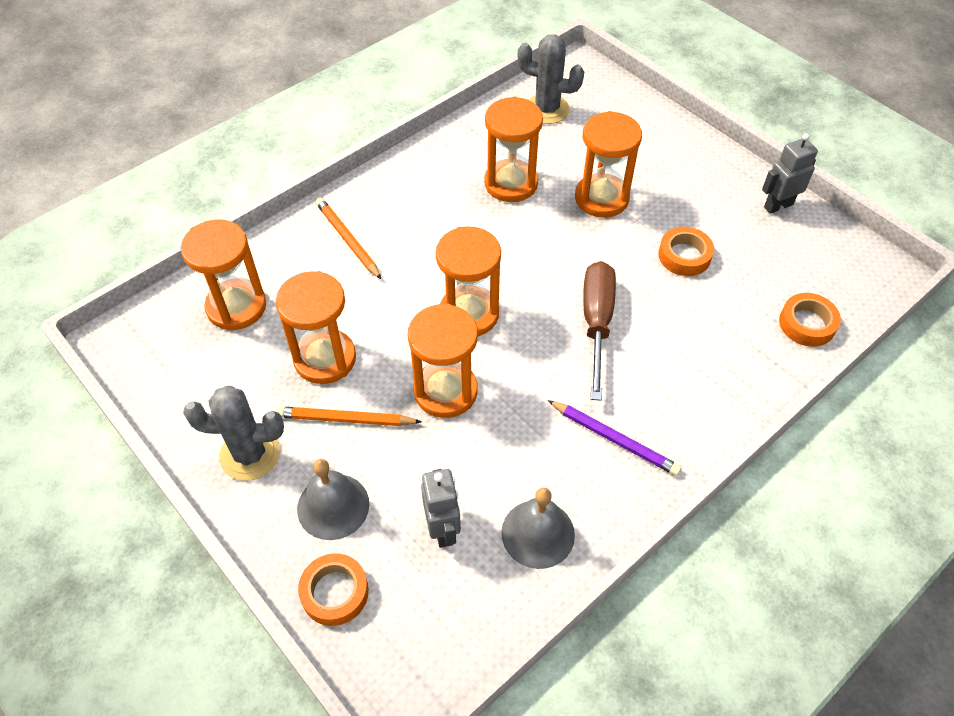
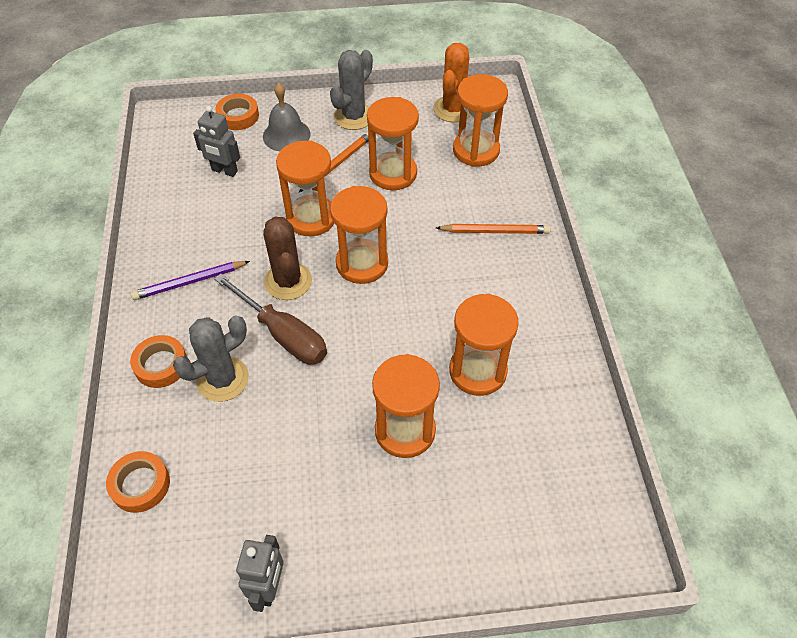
camera: 125 degrees right, 0 degrees up
grey bell [501,488,575,569] -> none
grey cactus [518,34,584,124] -> grey cactus moved to [173,316,249,402]
orange tape [658,227,714,276] -> orange tape moved to [130,335,187,388]
none -> brown cactus [263,217,312,300]
none -> orange cactus [433,43,470,122]

